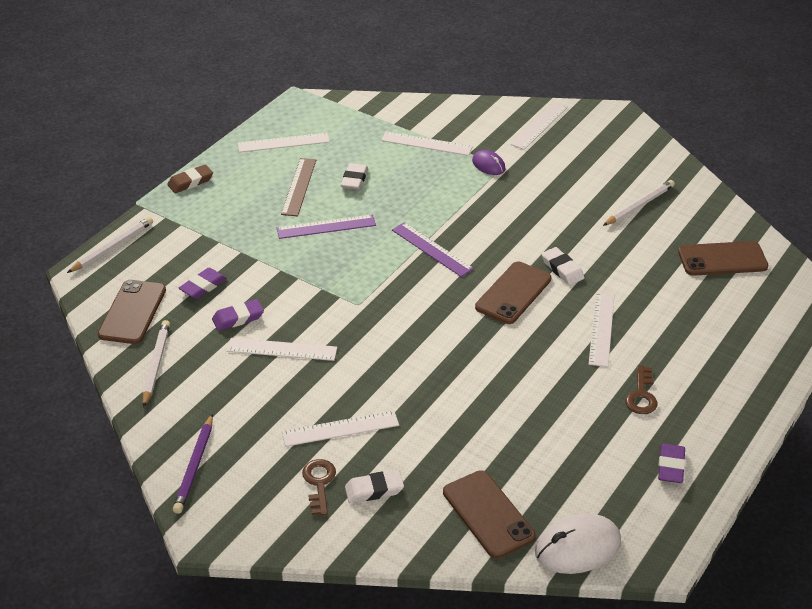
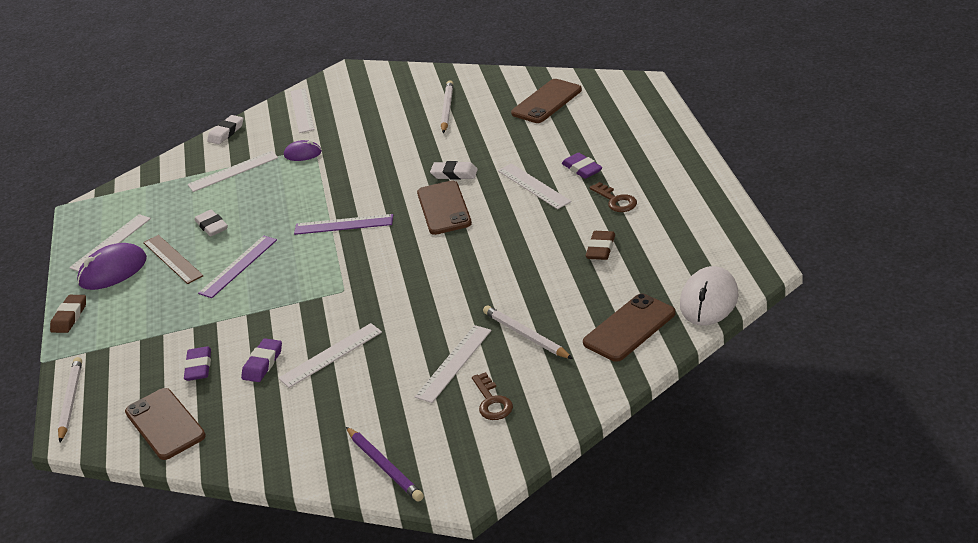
camera: 40 degrees left, 5 degrees down
white pencil [143,320,170,408] -> white pencil moved to [483,306,573,359]
brown key [302,459,336,515] -> brown key turned 150 degrees counterclockwise [472,372,513,420]
white eraser [345,470,404,503] -> white eraser moved to [207,115,244,144]
brown phone [443,470,536,559] -> brown phone turned 60 degrees counterclockwise [583,293,675,362]
purple eraser [658,443,685,483] -> purple eraser moved to [562,153,602,179]
none -> purple mouse [77,243,147,290]
none -> brown eraser [586,231,615,260]

